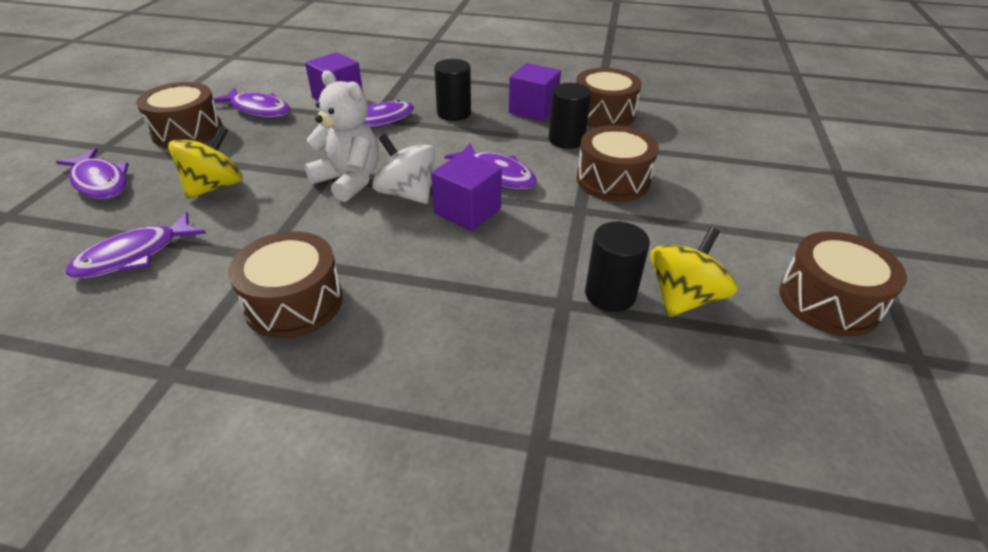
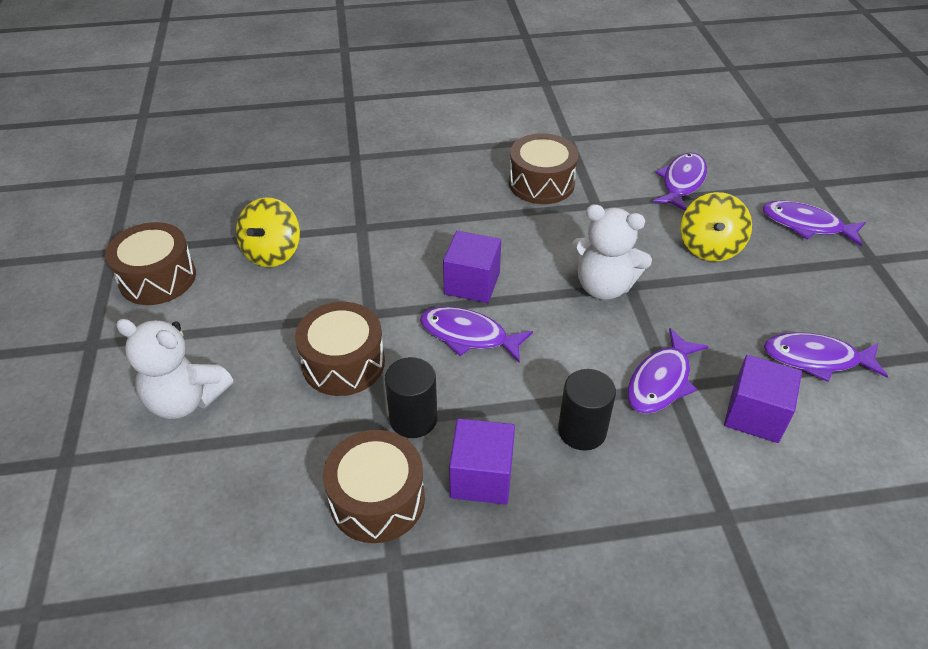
camera: 160 degrees right, 5 degrees up
brown drum [136,82,222,148] -> none
white spinning top [372,134,436,204] -> none
black cylinder [585,222,650,312] -> none
none -> white teddy bear [116,319,233,419]

